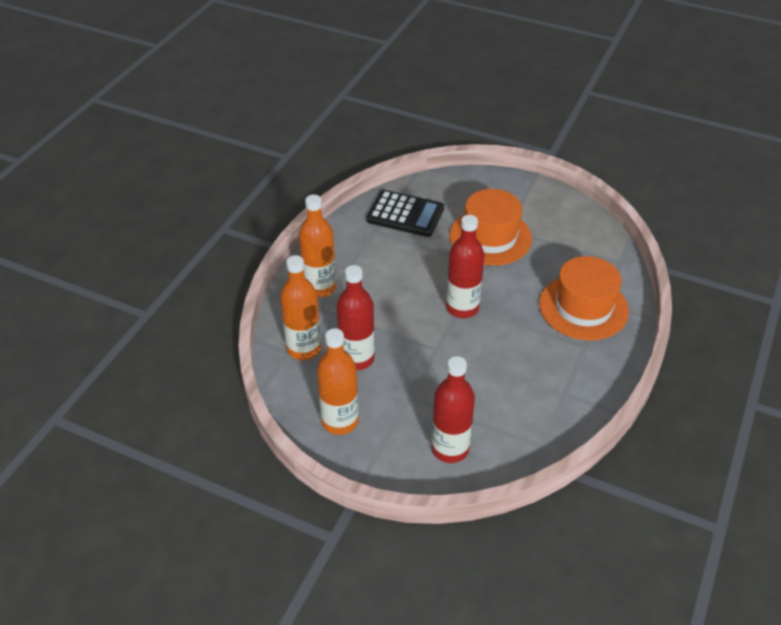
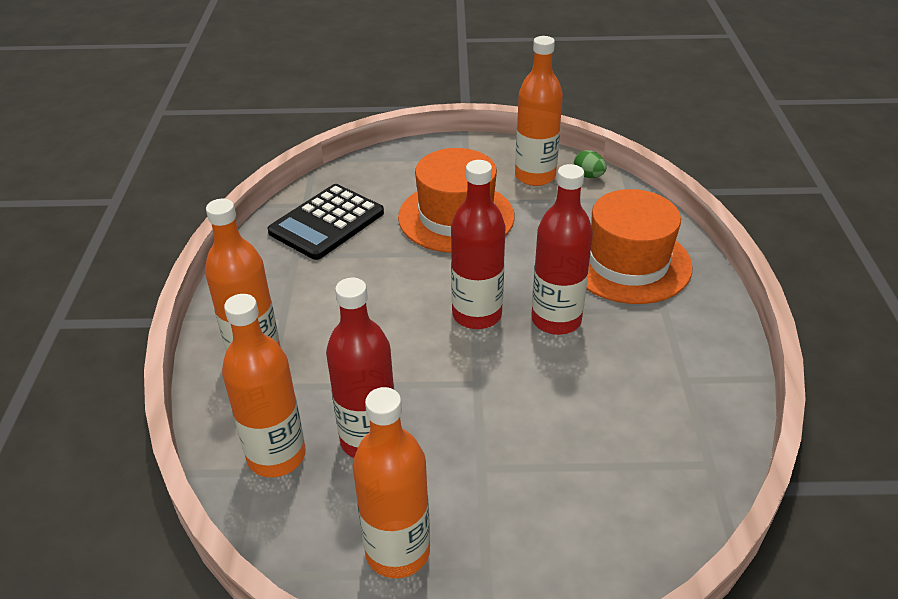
camera: 25 degrees left, 5 degrees down
black calculator [366,190,444,237] -> black calculator turned 135 degrees clockwise [268,184,384,260]
red bottle [431,356,475,463] -> red bottle moved to [531,164,593,335]
none -> orange bottle [515,36,563,186]
none -> green egg [574,150,607,178]

